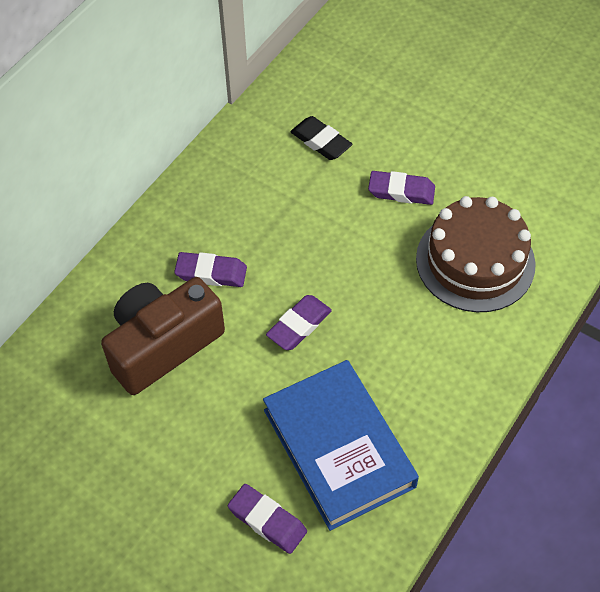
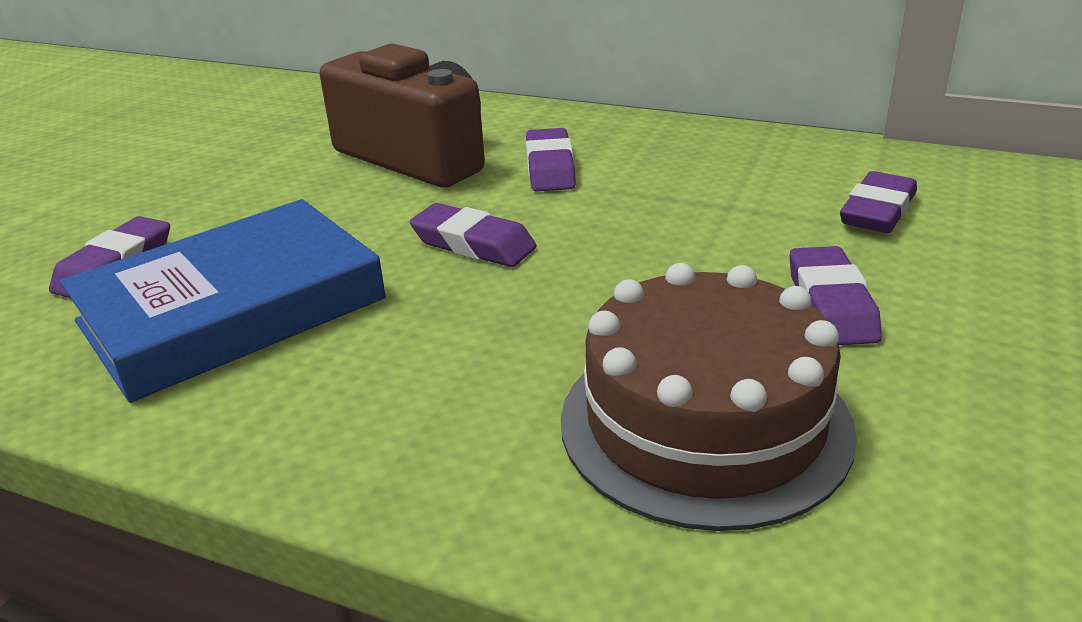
camera: 80 degrees right, 25 degrees down
black eraser [291,116,352,160] -> purple eraser [840,171,917,233]

